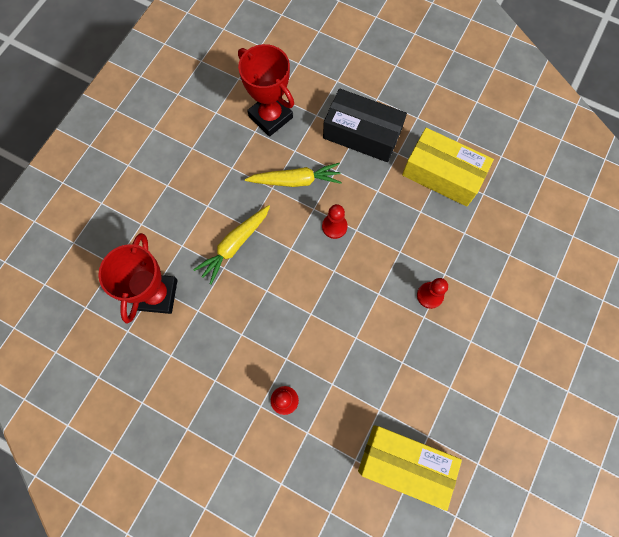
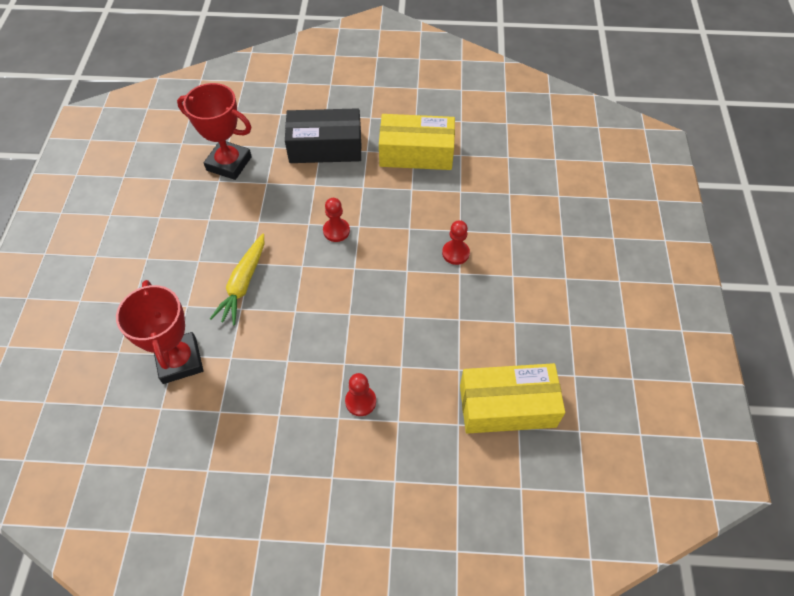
camera: 25 degrees left, 15 degrees down
yellow carrot [245,163,342,187] -> none

